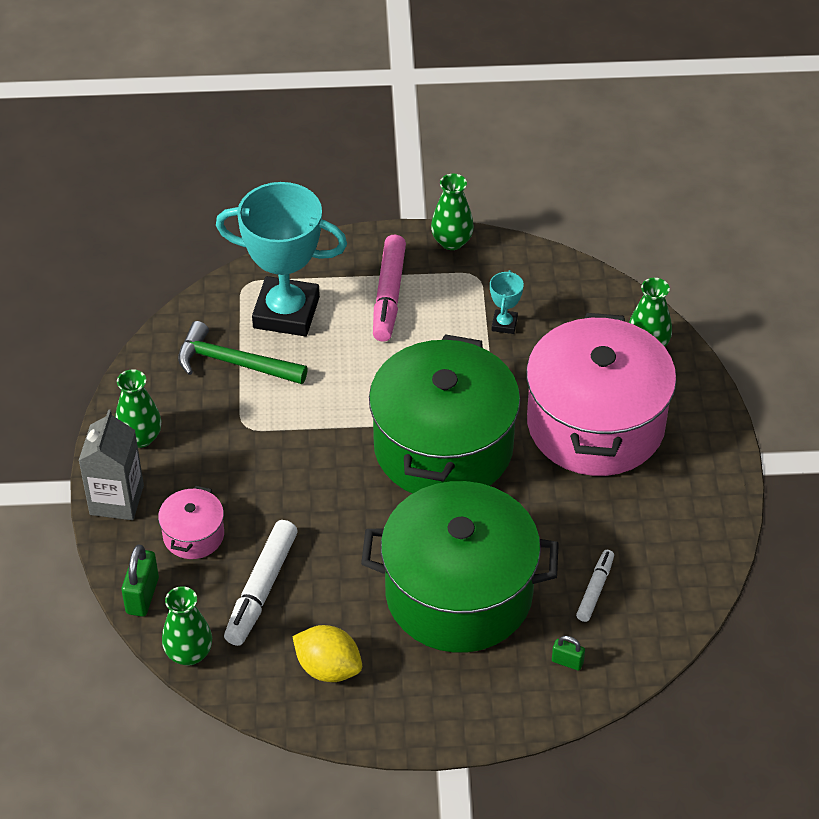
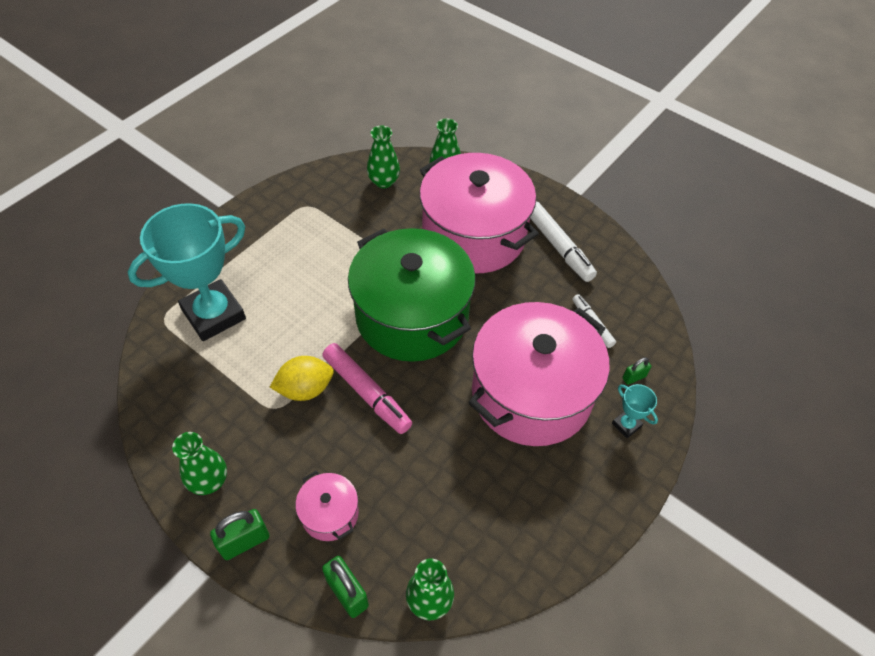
camera: 50 degrees left, 5 degrees up
grey carton [79,409,144,520] -> green padlock [210,509,269,560]
green hammer [178,321,308,384] -> none
white marker [224,520,298,646] -> white marker moved to [530,202,597,282]
yellow lemon [292,625,362,682] -> yellow lemon moved to [270,356,334,401]
green pot [361,481,559,653] -> pink pot [468,302,610,446]
pink marker [373,235,406,342] -> pink marker moved to [322,343,412,434]
green vase [431,174,474,250] -> green vase moved to [367,126,400,188]
turquoise trophy [490,270,524,334] -> turquoise trophy moved to [612,384,658,438]

